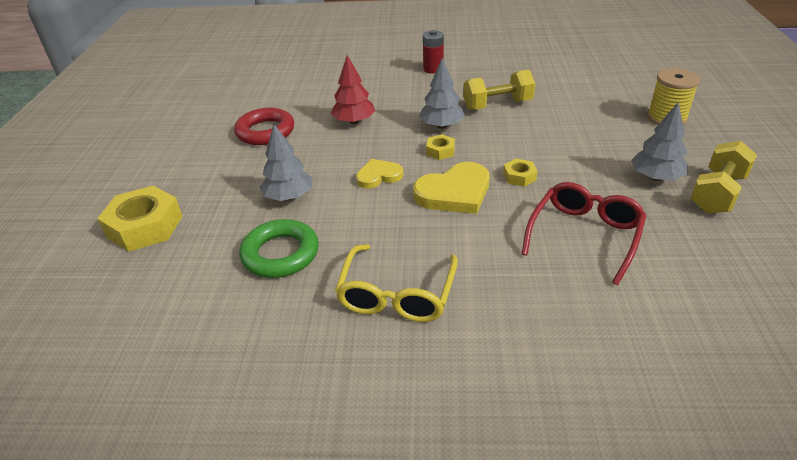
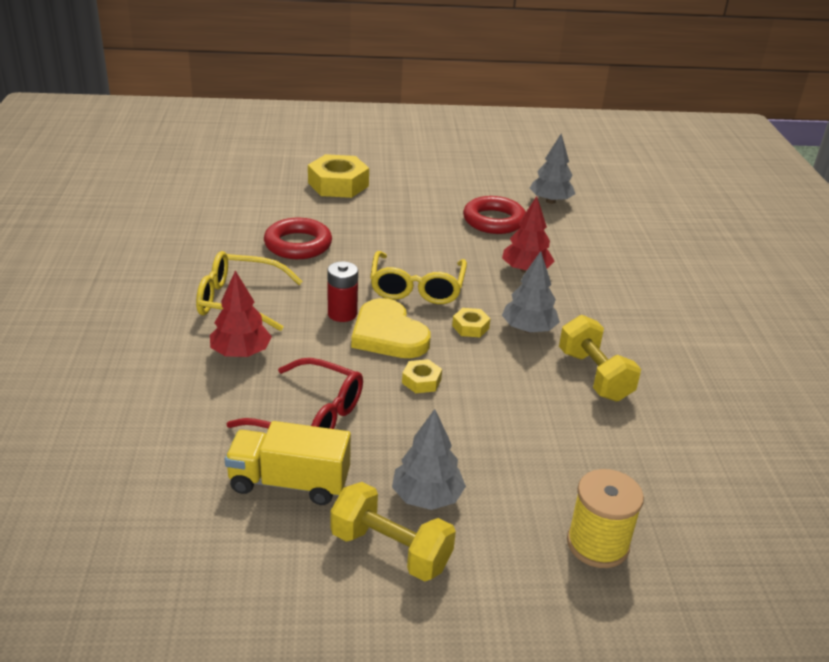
camera: 80 degrees right, 5 degrees down
green ring [239,219,319,278] -> red ring [264,218,332,259]
grey tree [260,124,312,201] -> grey tree moved to [529,134,575,204]
yellow heart [356,159,403,189] -> yellow glasses [370,251,467,304]
red battery [423,30,444,74] -> red battery moved to [328,261,358,322]
none -> red tree [210,271,272,357]
none -> yellow truck [225,421,351,505]

